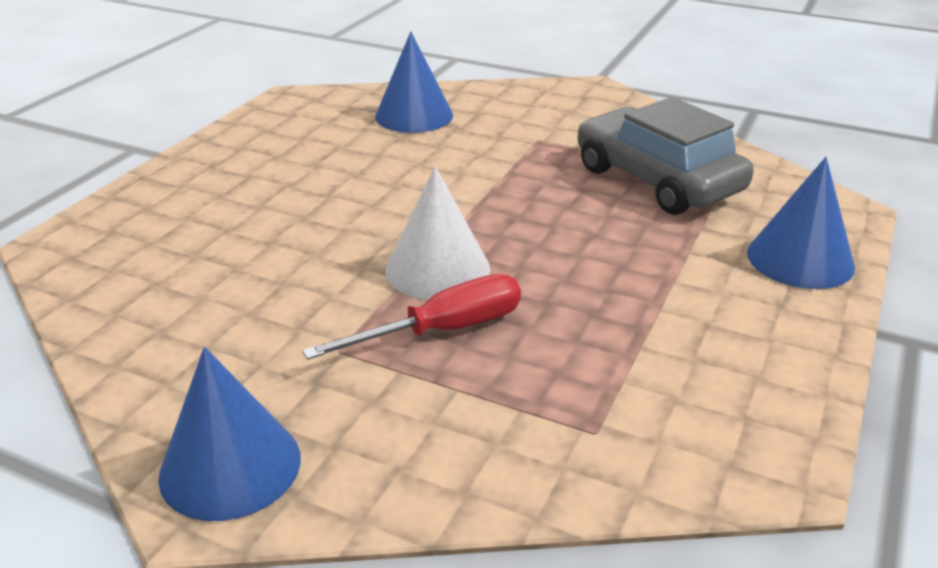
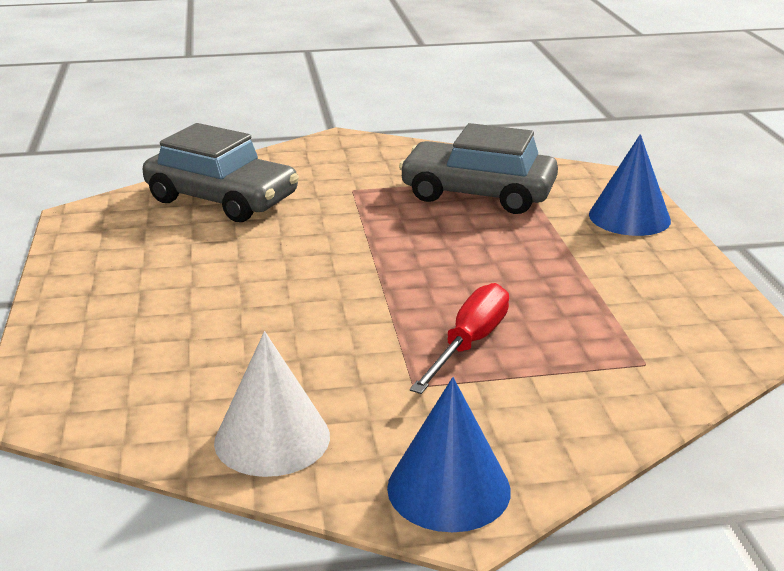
camera: 35 degrees left, 5 degrees down
blue cone [375,32,453,133] -> grey car [143,123,299,222]
white cone [385,166,490,300] -> white cone moved to [214,331,330,477]

